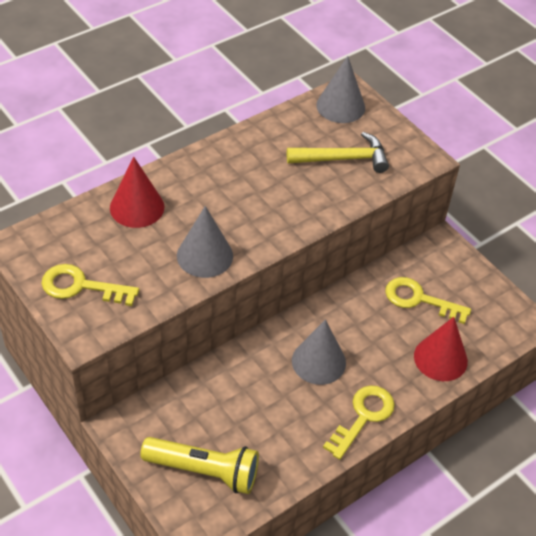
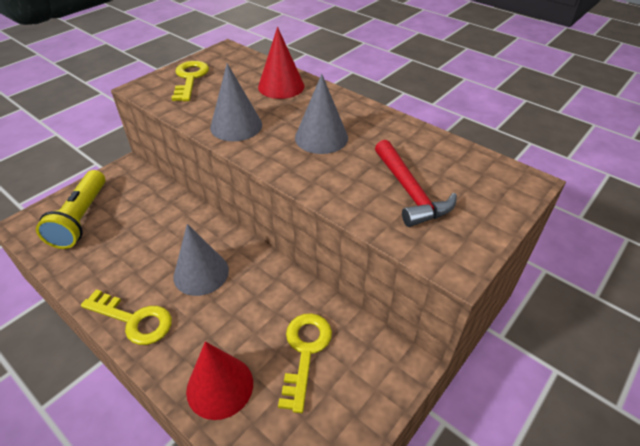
camera: 80 degrees right, 5 degrees down
yellow hammer [287,132,389,173] -> red hammer [375,140,457,227]
grey cone [316,56,365,123] -> grey cone moved to [295,74,348,154]

